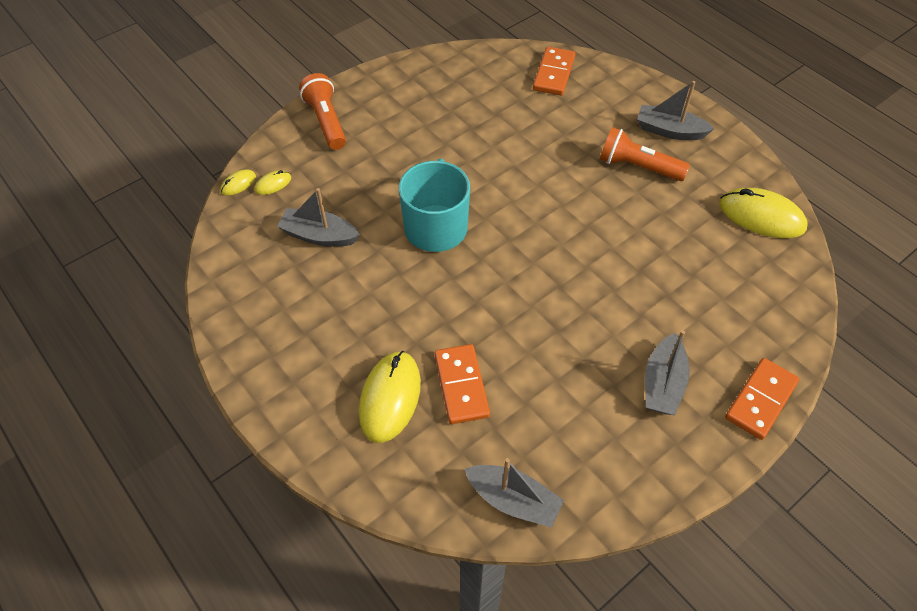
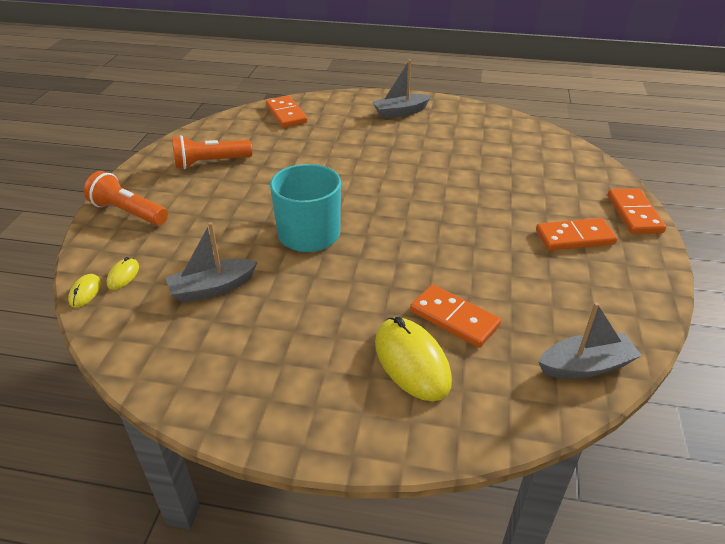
camera: 40 degrees left, 15 degrees down
orange flashlight [600,127,690,181] -> orange flashlight moved to [172,135,252,169]
grey boat [645,330,690,415] -> orange domino [536,218,617,251]
yellow mouse [719,188,807,238] -> none

